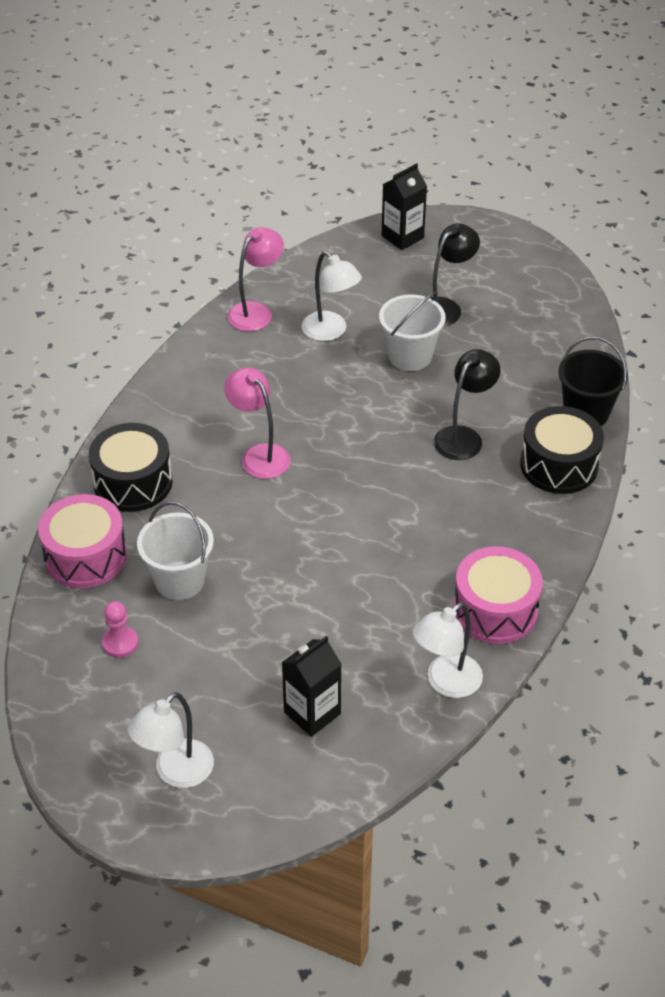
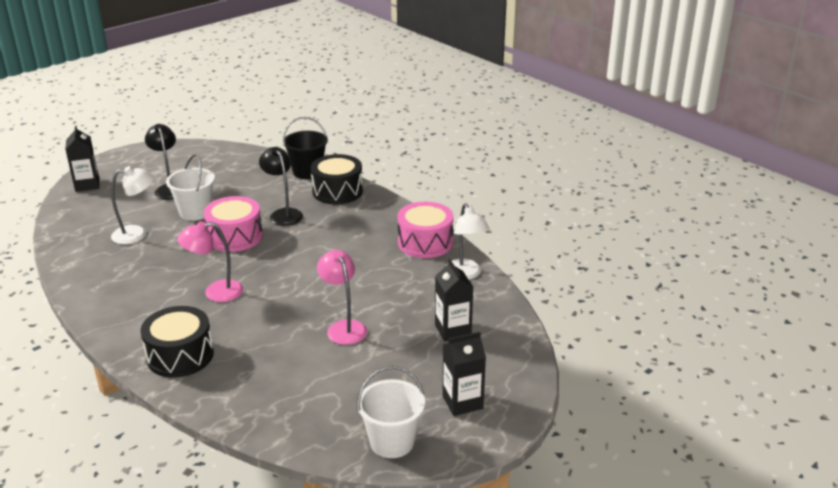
camera: 65 degrees left, 15 degrees down
pink drum [38,494,127,588] -> pink drum moved to [204,196,263,252]
pink pawn [102,601,138,658] -> none
white lamp [128,692,214,788] -> black carton [442,332,486,416]
white bucket [137,501,214,600] -> white bucket moved to [357,366,425,458]
pink lamp [227,227,284,331] -> pink lamp moved to [317,250,367,345]

